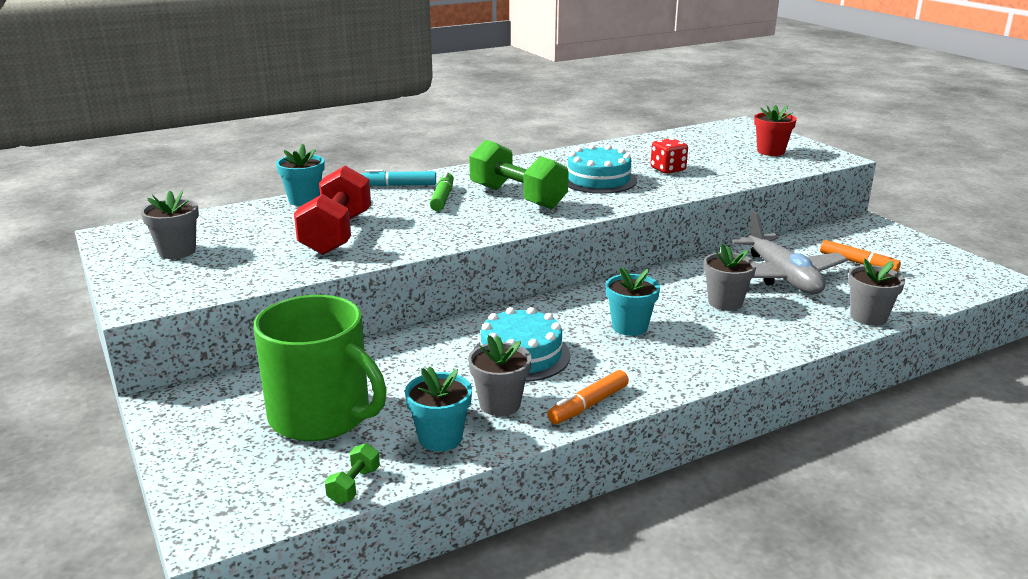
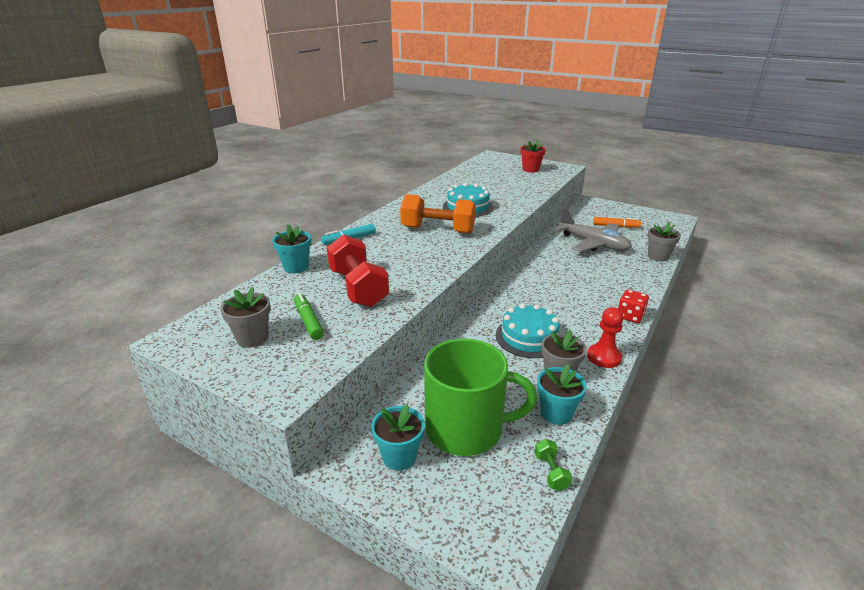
camera: 30 degrees left, 5 degrees up
green marker [430,171,454,211] -> green marker moved to [294,293,324,340]
green dumbbell [469,140,569,209] -> orange dumbbell [400,194,476,234]
orange marker [547,370,629,424] -> red pawn [587,307,624,368]
turquoise flower pot [606,268,660,336] -> turquoise flower pot moved to [371,404,425,471]
red dice [650,138,688,174] -> red dice moved to [618,290,649,323]
grey flower pot [704,244,756,311] -> none

